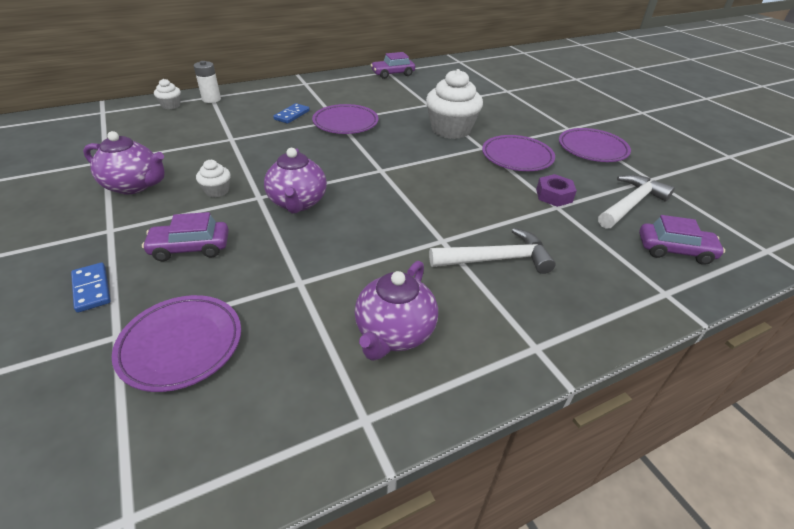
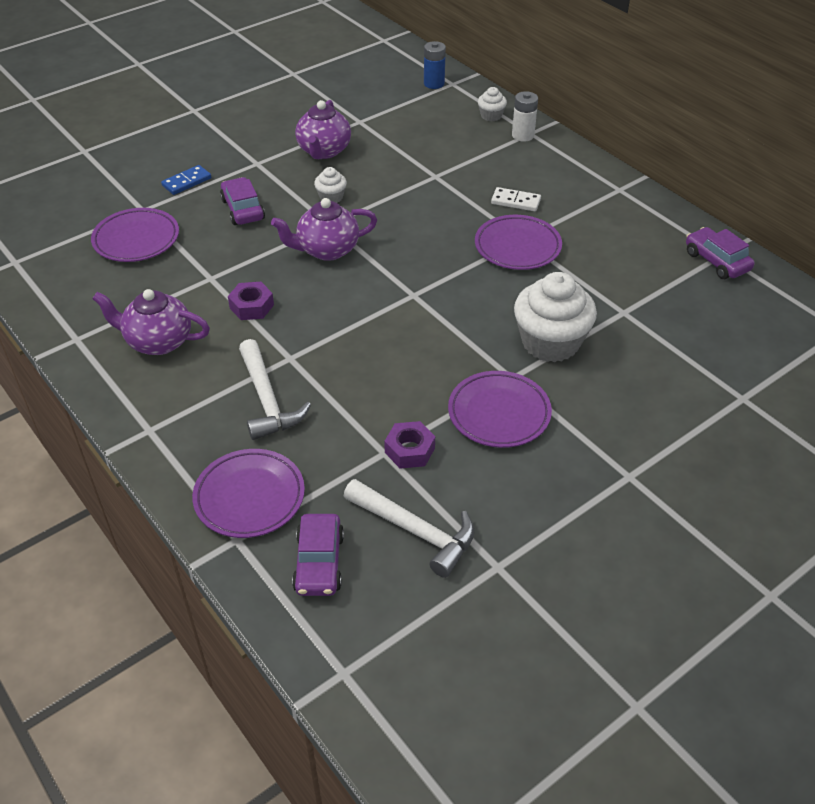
camera: 80 degrees right, 5 degrees up
blue domino [273,103,310,124] -> white domino [491,187,541,211]
purple plate [559,128,631,162] -> purple plate moved to [192,449,305,538]
none -> purple nut [228,282,274,320]
none -> blue battery [424,41,446,89]

